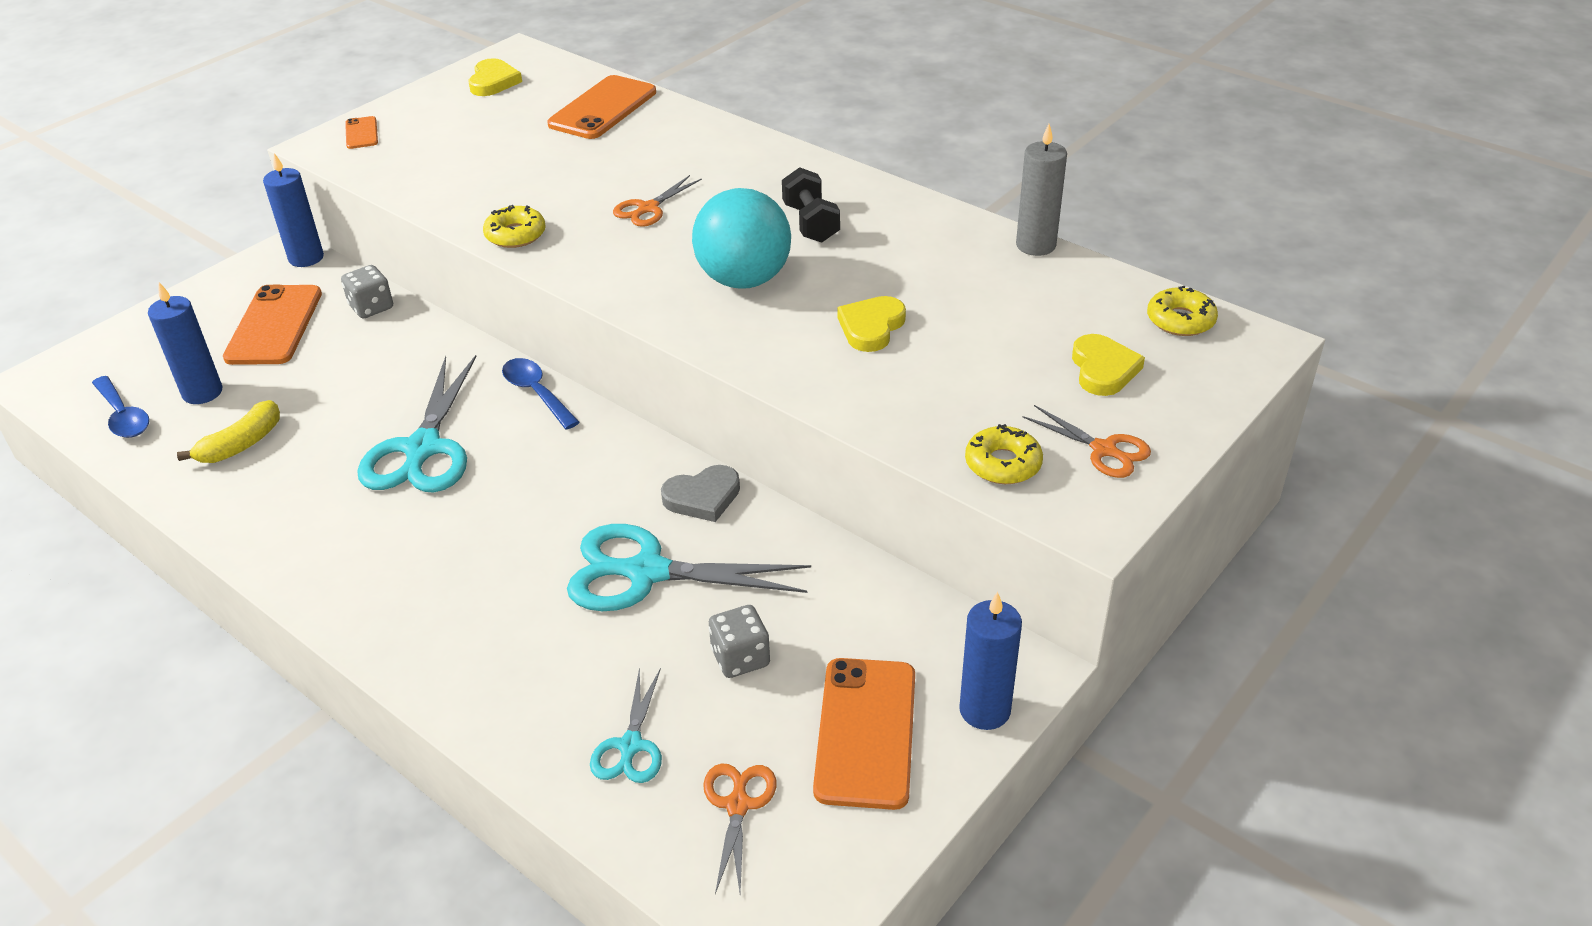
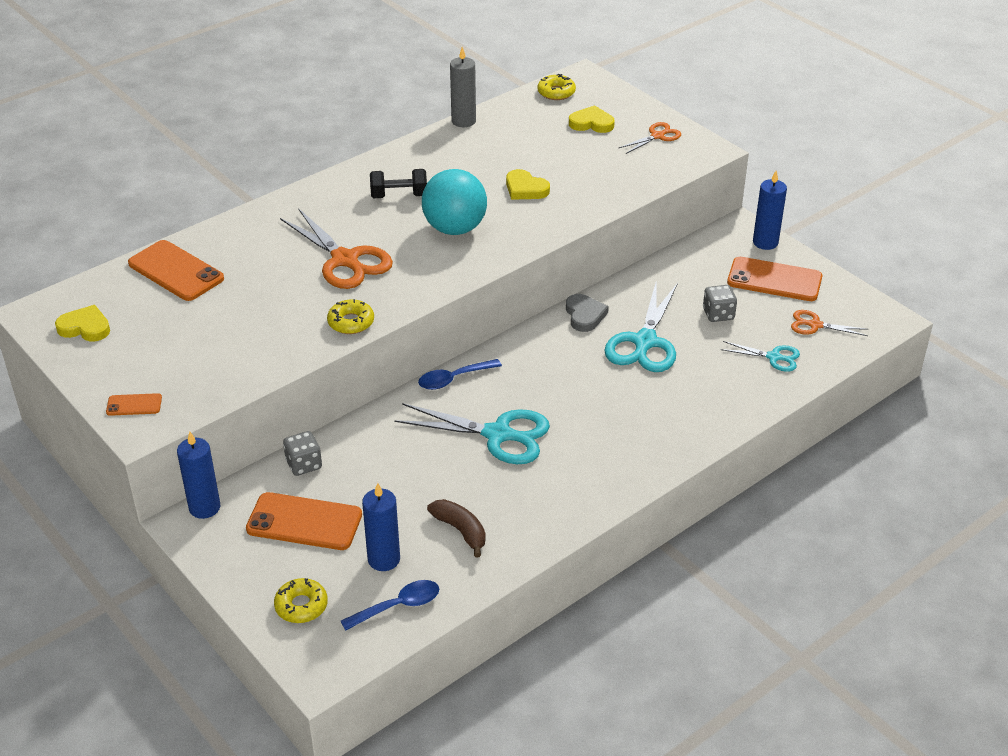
camera: 80 degrees left, 0 degrees up
yellow banana [177,400,280,463] -> brown banana [427,499,486,557]
orange scissors [613,175,702,227] -> orange scissors [280,208,393,289], size x1.87
yellow donut [965,424,1043,484] -> yellow donut moved to [274,578,328,623]

